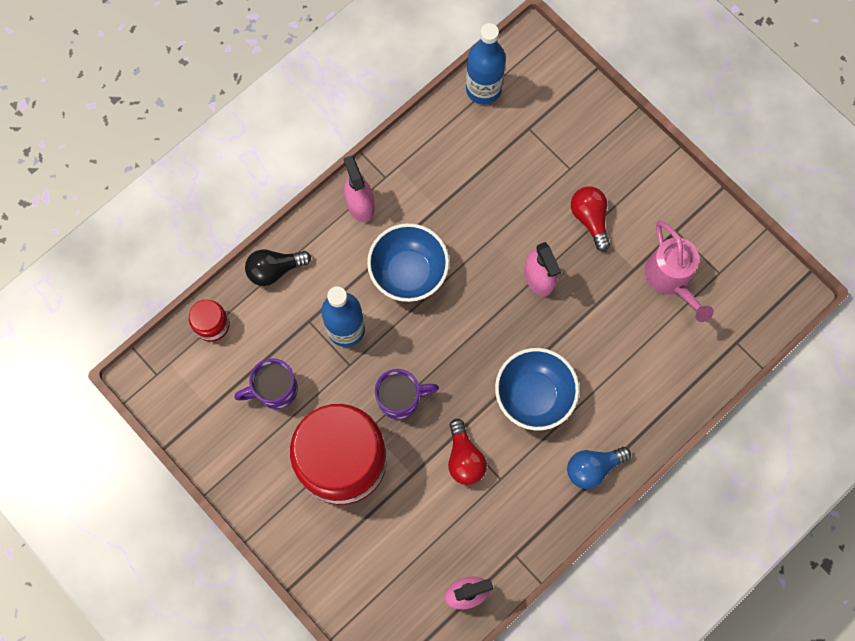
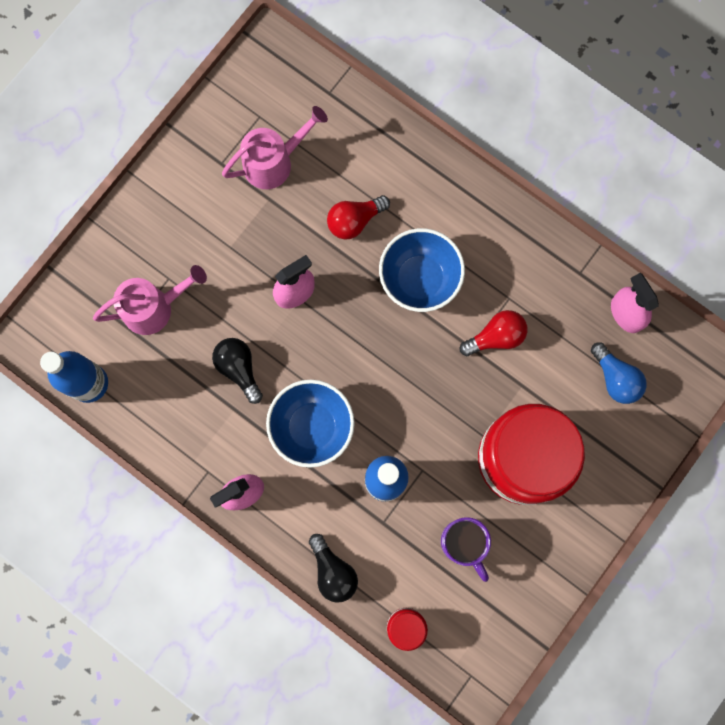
camera: 100 degrees left, 5 degrees up
purple mug [375,369,439,419] -> none
blue light bulb [567,447,631,489] -> blue light bulb moved to [591,342,647,404]
red light bulb [571,186,610,251] -> red light bulb moved to [327,195,390,240]
none -> pink watering can [93,265,207,335]
none -> black light bulb [212,338,263,404]

